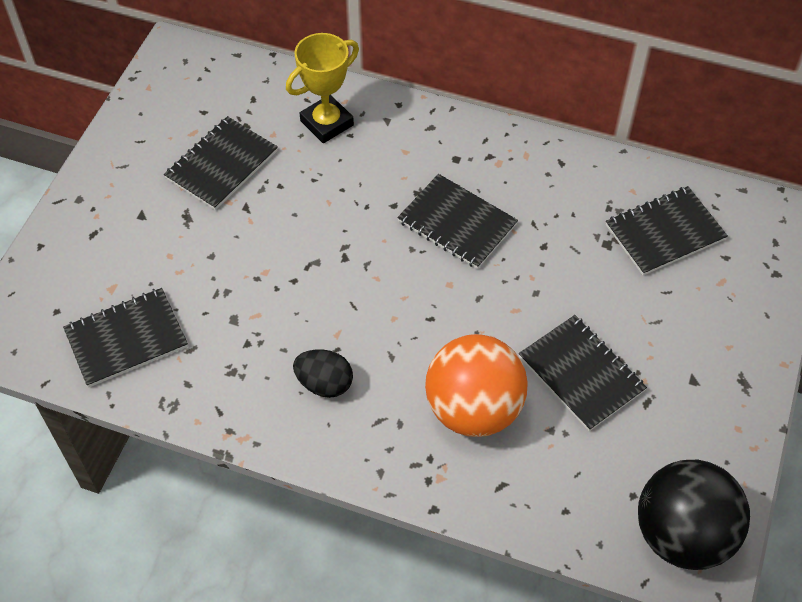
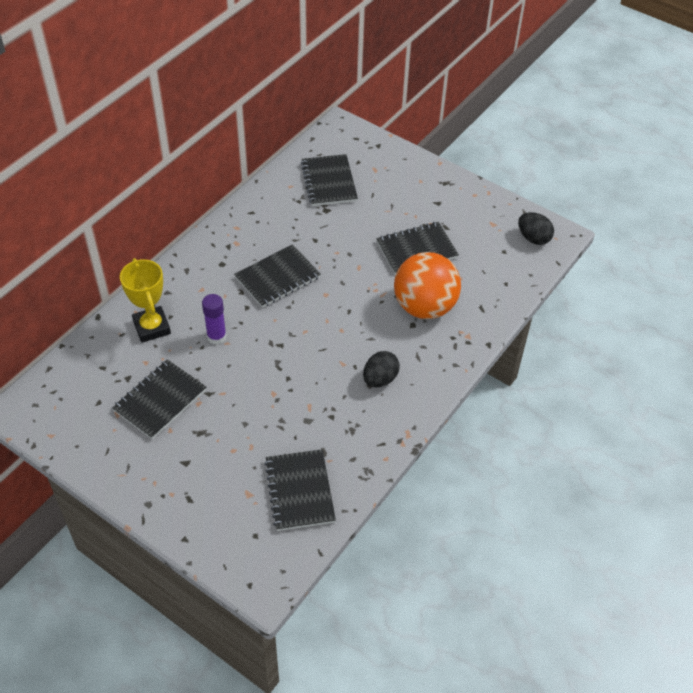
camera: 75 degrees left, 5 degrees down
black notebook [164,116,278,210] -> black notebook turned 75 degrees clockwise [112,359,206,439]
black ball [638,460,750,570] -> black egg [518,212,554,245]
none -> purple glue stick [202,294,227,345]

